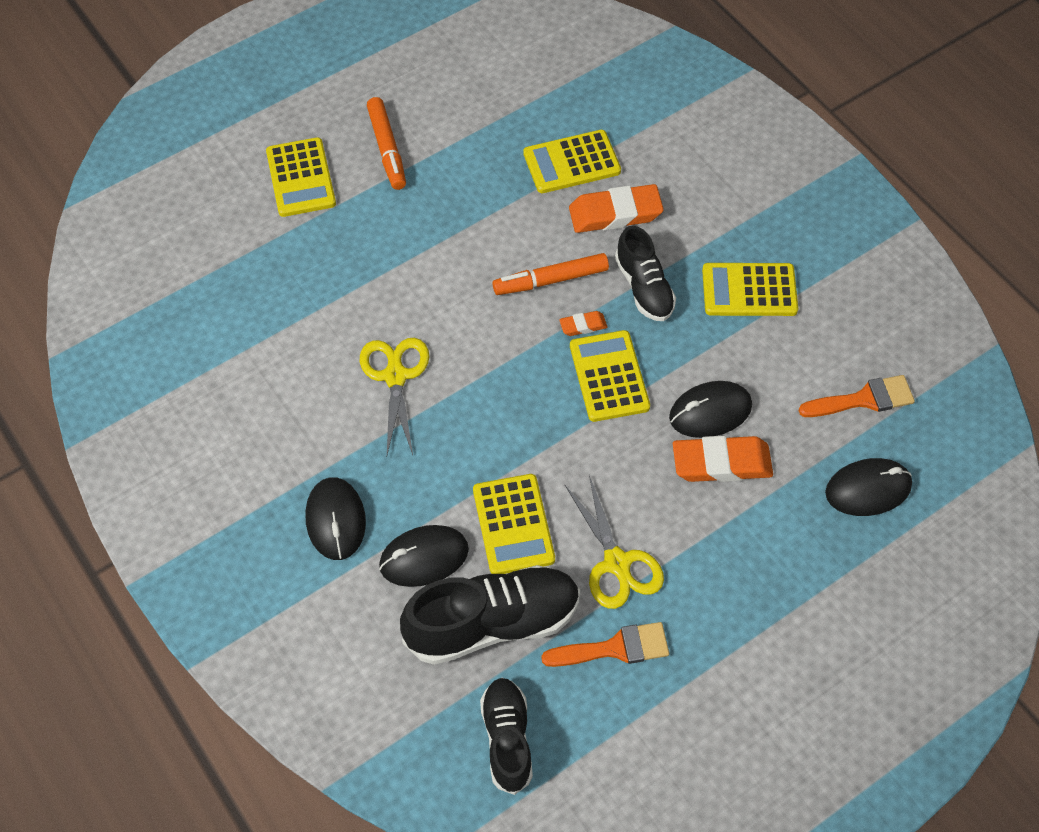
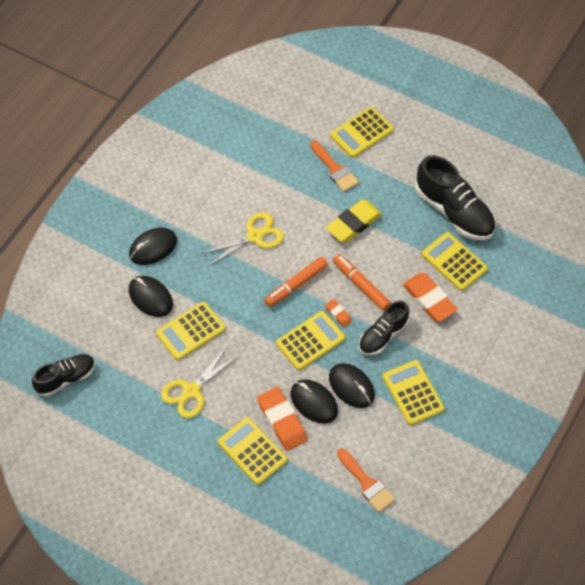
camera: 65 degrees right, 0 degrees up
orange marker [367,97,406,190] -> orange marker moved to [264,257,328,307]
black shoe [400,565,580,665] -> black shoe moved to [415,155,496,240]
orange brush [541,622,669,667] -> orange brush moved to [310,141,359,192]
black mouse [825,458,912,516] -> black mouse moved to [329,363,375,408]
none -> yellow calculator [218,417,287,485]
none -> yellow eraser [326,200,382,242]

